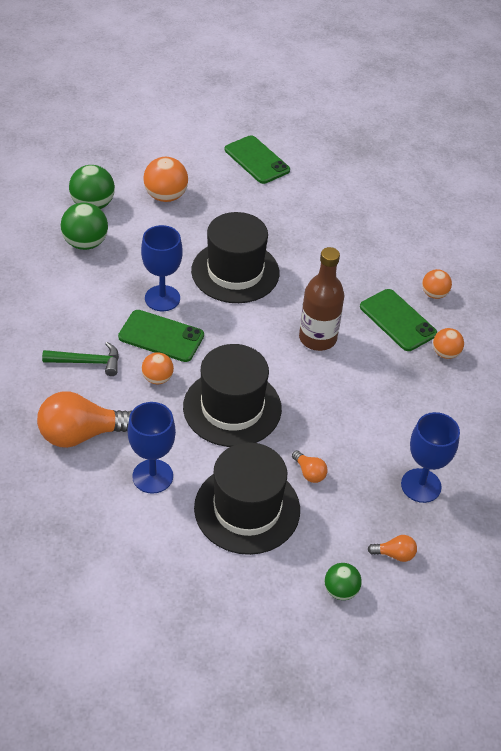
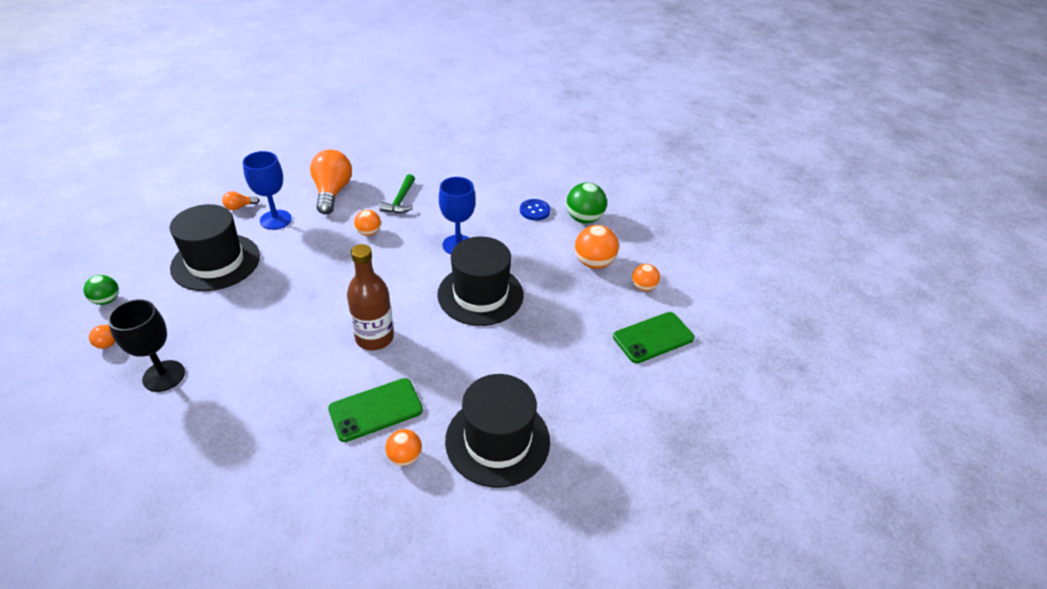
camera: 100 degrees right, 5 degrees down
green ball [61,202,108,250] -> blue button [520,199,550,221]
green phone [118,310,204,362] -> none
black hat [183,344,282,447] -> black hat moved to [445,374,550,488]
orange light bulb [292,450,328,483] -> orange light bulb moved to [222,191,259,210]
blue goblet [401,412,460,503] -> black goblet [108,299,185,392]
orange ball [433,328,464,359] -> orange ball moved to [632,264,660,291]

